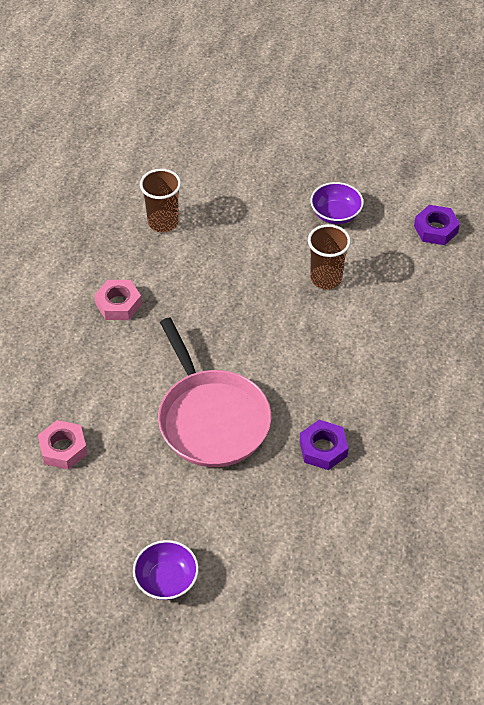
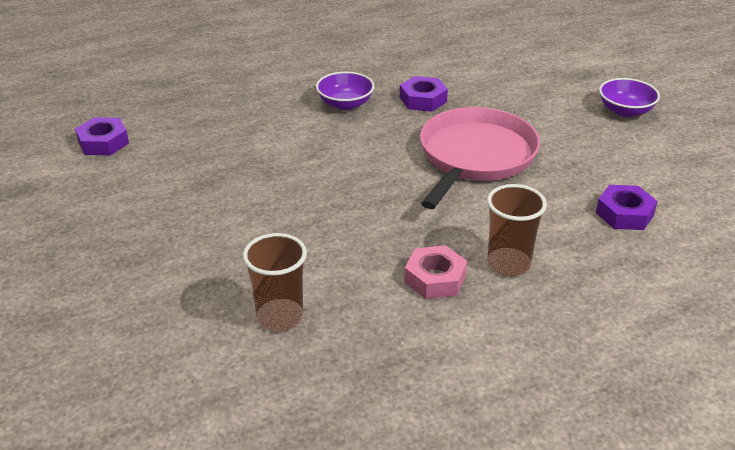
camera: 130 degrees left, 15 degrees down
pink nut [38,420,87,470] -> purple nut [596,185,658,230]
brown cup [308,224,351,289] -> brown cup moved to [487,184,547,276]
purple bowl [311,182,364,224] -> purple bowl moved to [316,72,374,110]

